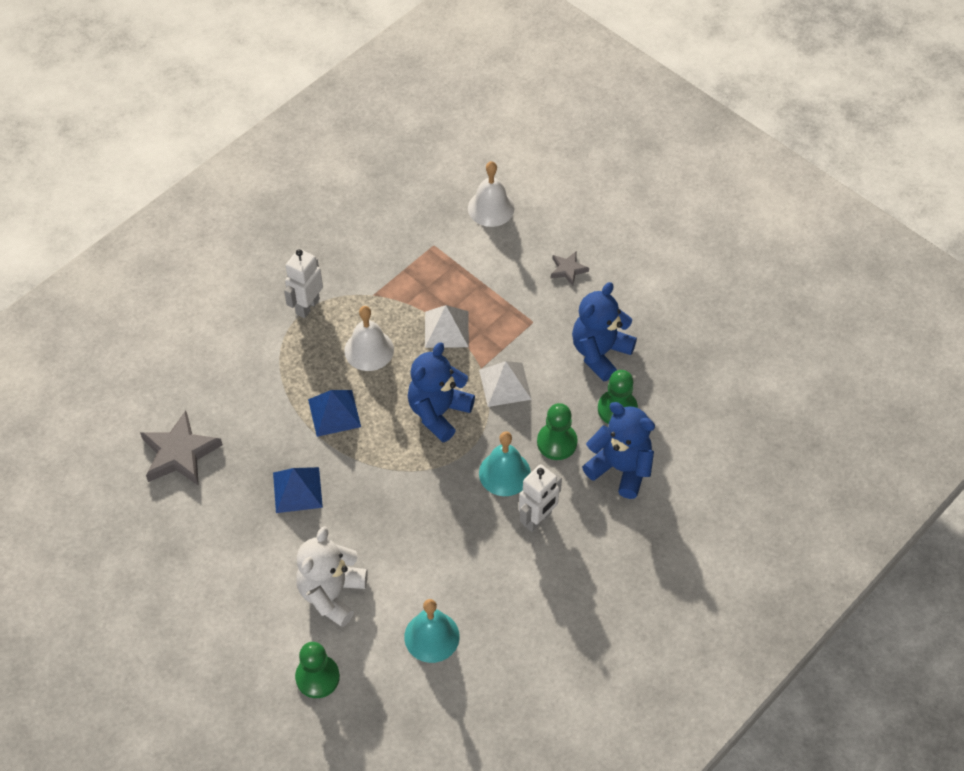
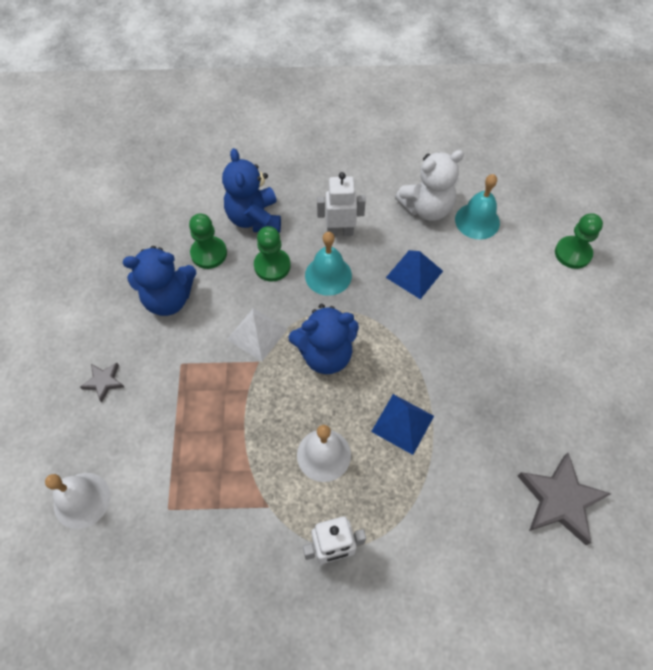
camera: 135 degrees left, 5 degrees up
blue pyramid [273,467,323,513] -> blue pyramid moved to [386,250,443,299]
white teddy bear [296,526,367,627] -> white teddy bear moved to [395,150,464,221]
white pyramid [425,305,469,348] -> none

